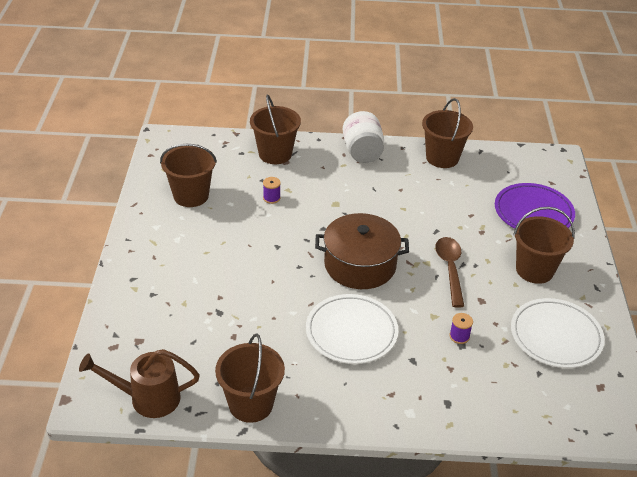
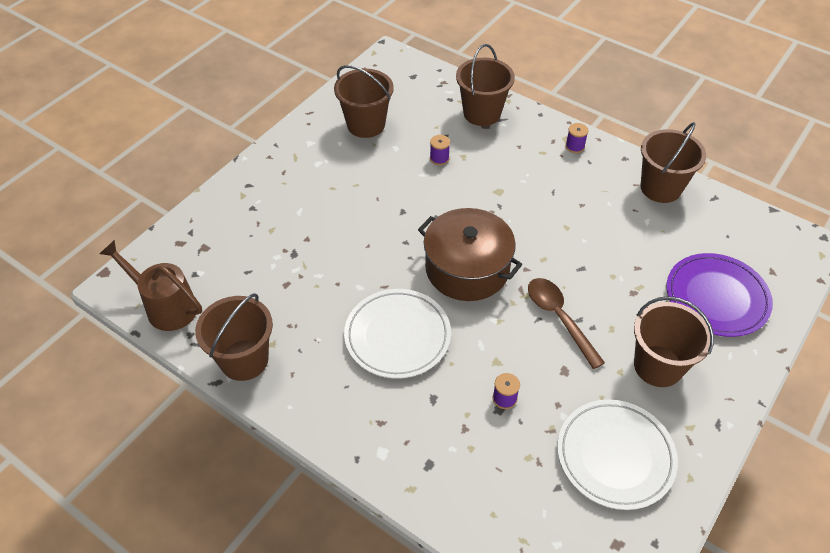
camera: 35 degrees right, 10 degrees up
white jar [343,111,384,163] -> purple spool [565,123,589,153]
brown spoon [435,237,464,308] -> brown spoon turned 60 degrees counterclockwise [528,278,605,369]

